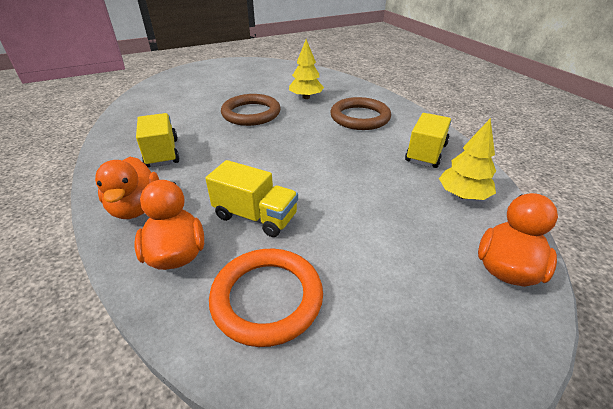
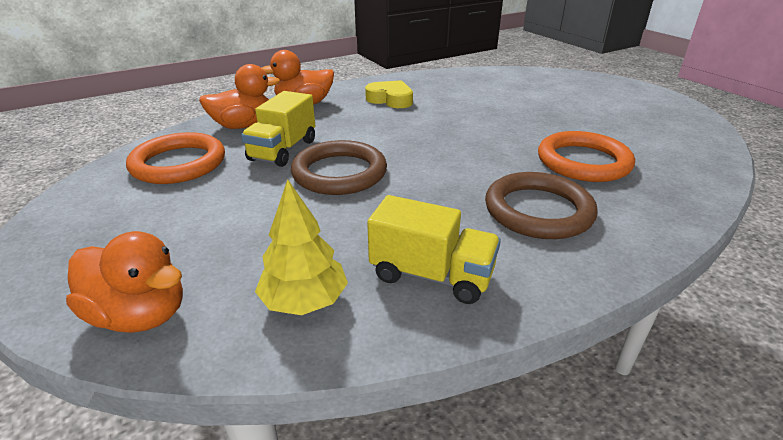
camera: 85 degrees right, 5 degrees down
yellow truck [136,113,180,167] -> yellow heart [365,80,413,108]
brown ring [221,94,280,126] -> brown ring moved to [291,140,387,195]
yellow tree [289,39,324,99] -> orange ring [538,131,635,182]

